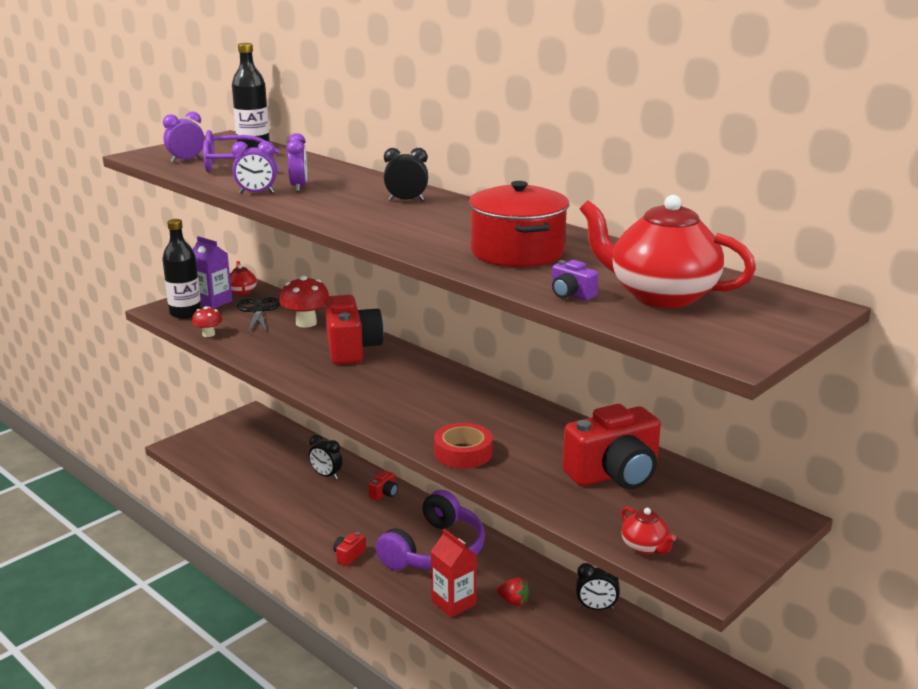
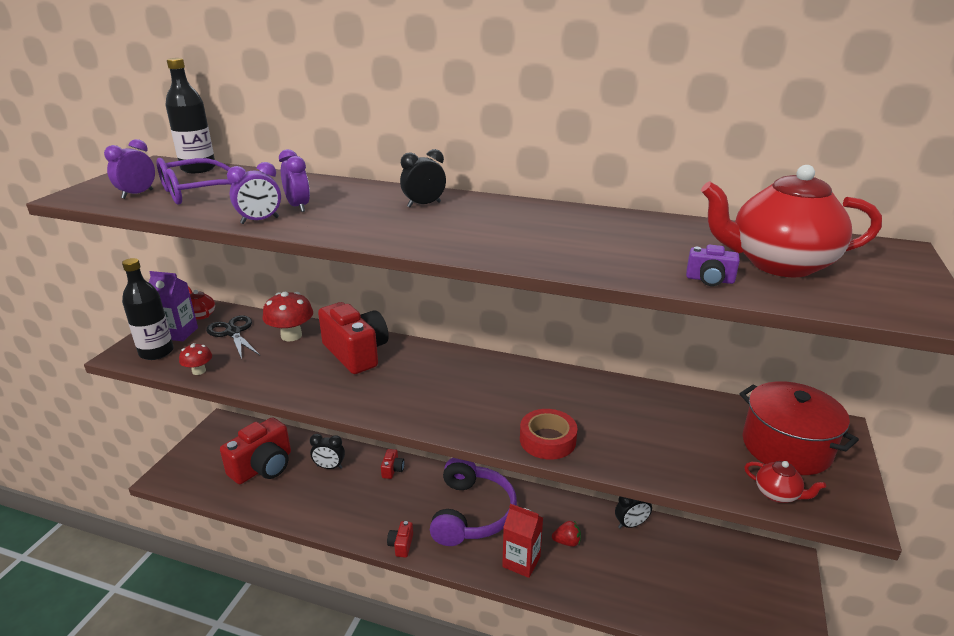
camera: 25 degrees left, 5 degrees up
red pot [469,181,569,267] -> red pot moved to [739,381,859,475]
red camera [563,404,661,489] -> red camera moved to [220,417,291,484]

